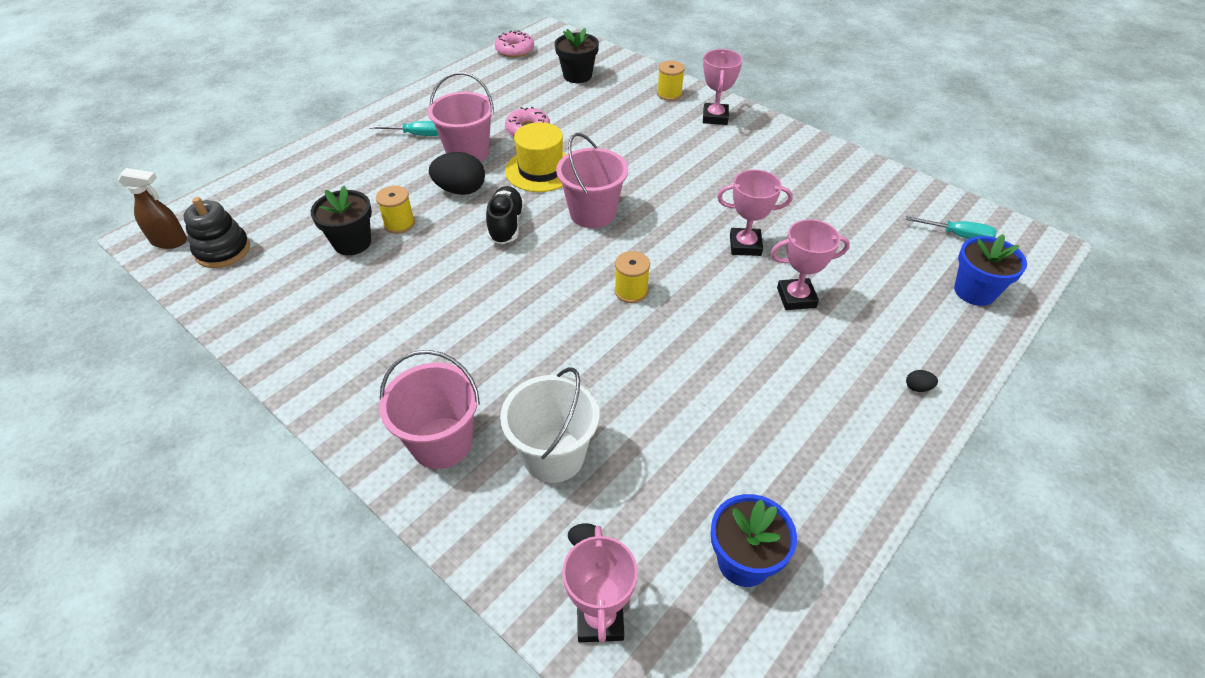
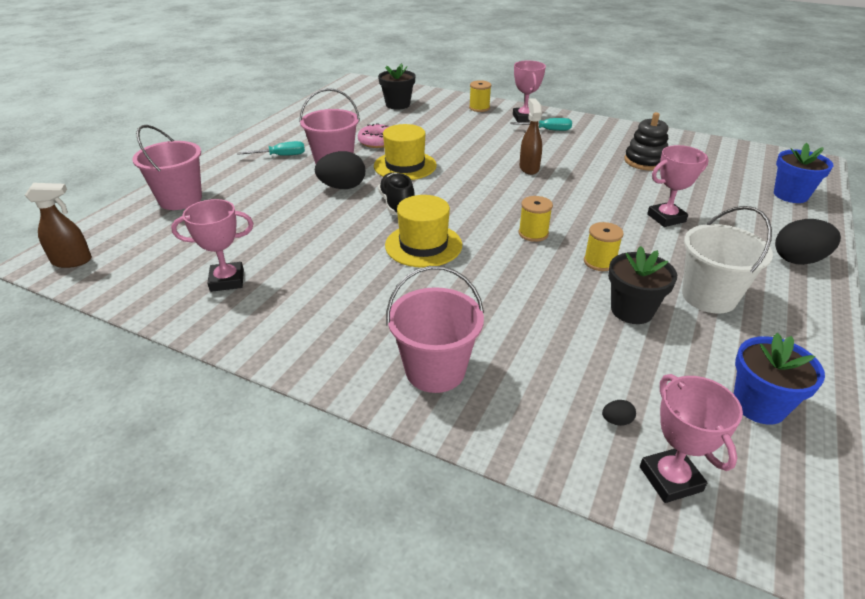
camera: 15 degrees left, 10 degrees down
black stacking toy [183,197,250,268] -> black stacking toy moved to [624,112,668,170]
black flower pot [311,186,372,255] -> black flower pot moved to [608,246,677,324]
yellow spool [376,186,415,234] -> yellow spool moved to [584,222,624,271]
pink donut [495,30,534,57] -> none
white bucket [500,367,599,483] -> white bucket moved to [682,206,773,314]
pink bucket [556,133,628,228] -> pink bucket moved to [132,125,202,210]
pink trophy [717,169,793,256] -> pink trophy moved to [171,199,253,292]
turquoise screwdriver [906,216,997,239] -> turquoise screwdriver moved to [510,118,572,131]
black egg [906,370,938,392] -> black egg [775,219,841,265], size x2.40
none -> yellow hat [385,195,462,268]
none -> brown spray bottle [519,98,542,175]

